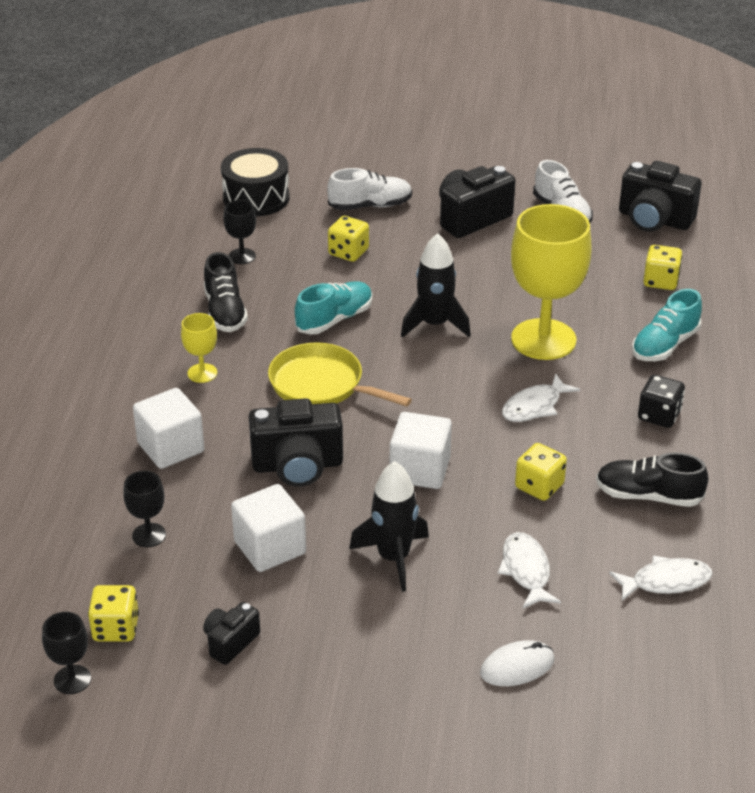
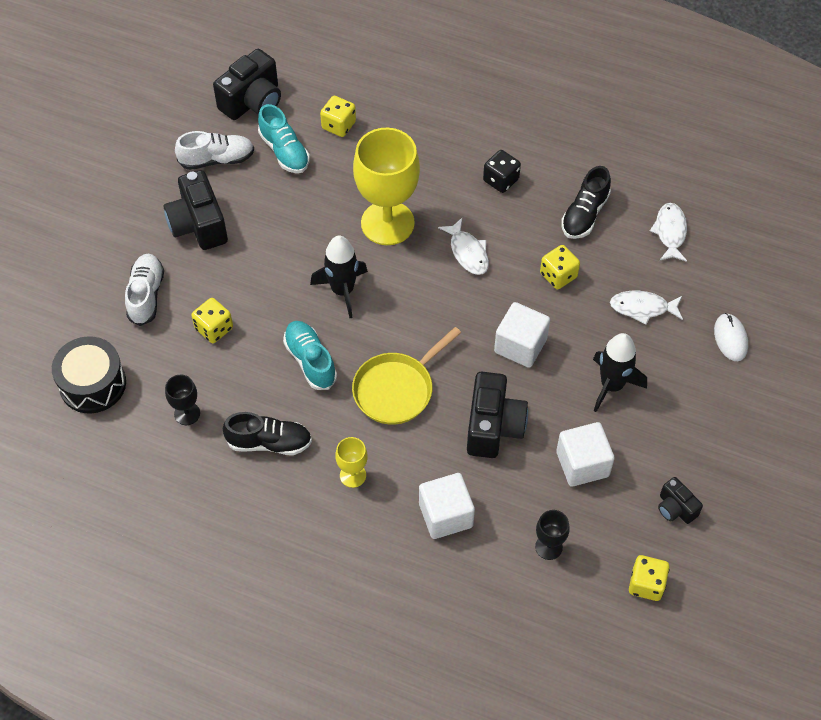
camera: 75 degrees left, 20 degrees up
black goblet [42,612,91,694] -> none
turquoise shoe [632,289,702,361] -> turquoise shoe moved to [258,104,310,173]

